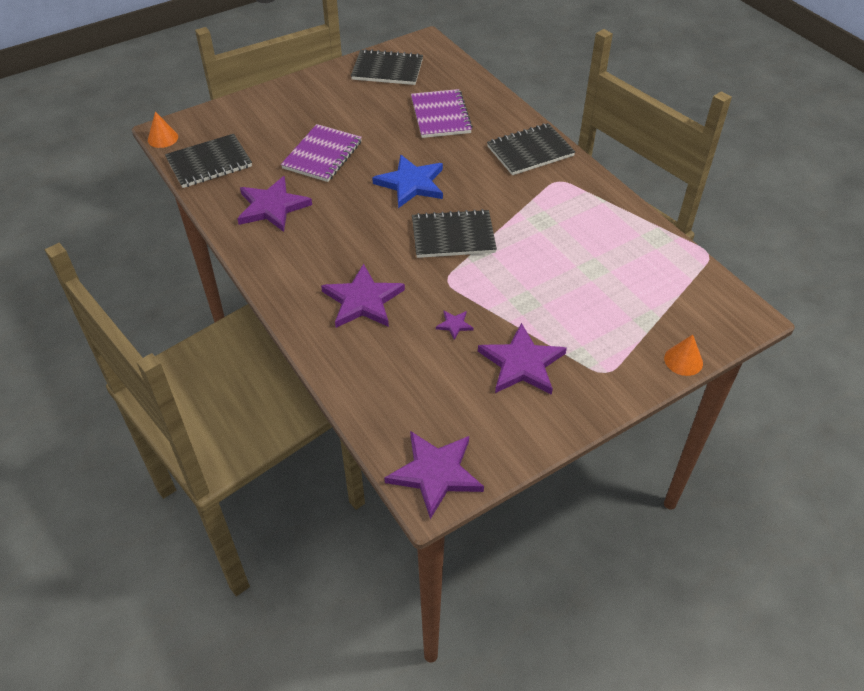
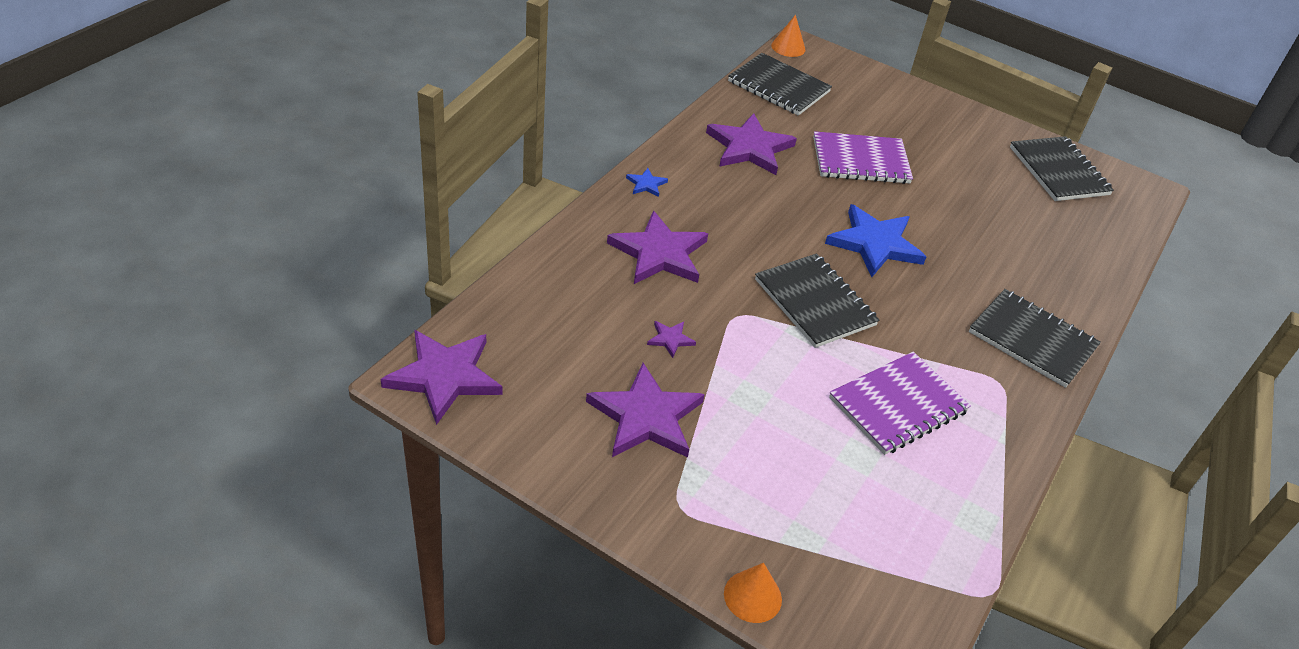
camera: 60 degrees right, 5 degrees down
purple notebook [411,89,473,138] -> purple notebook moved to [829,352,971,455]
none -> blue star [626,168,668,197]

